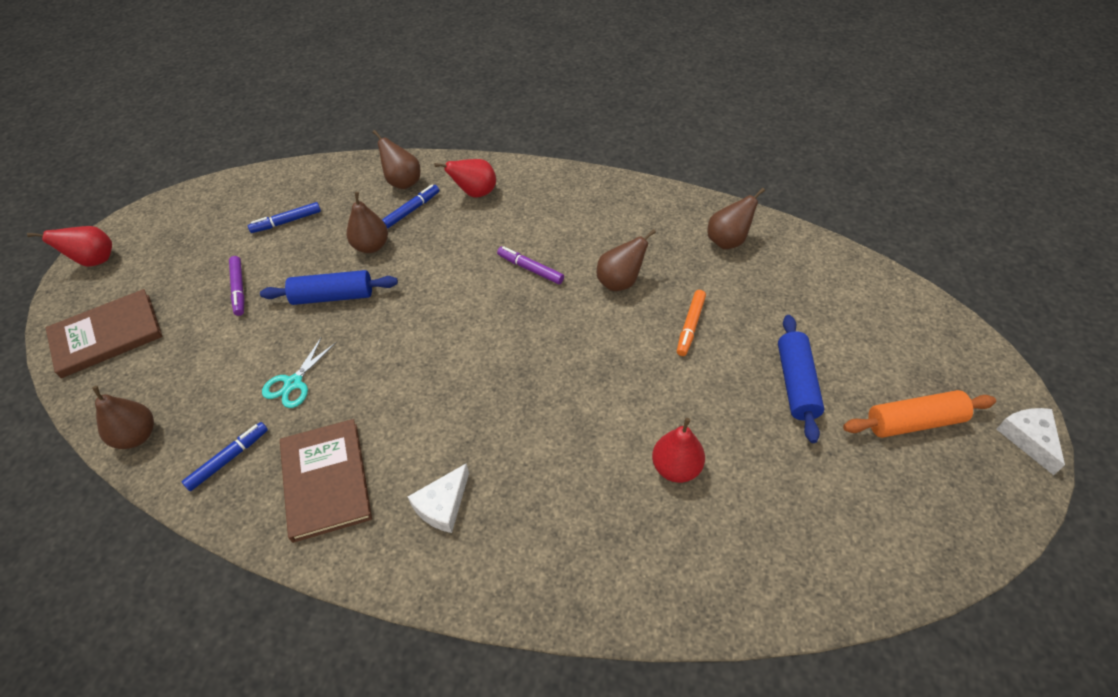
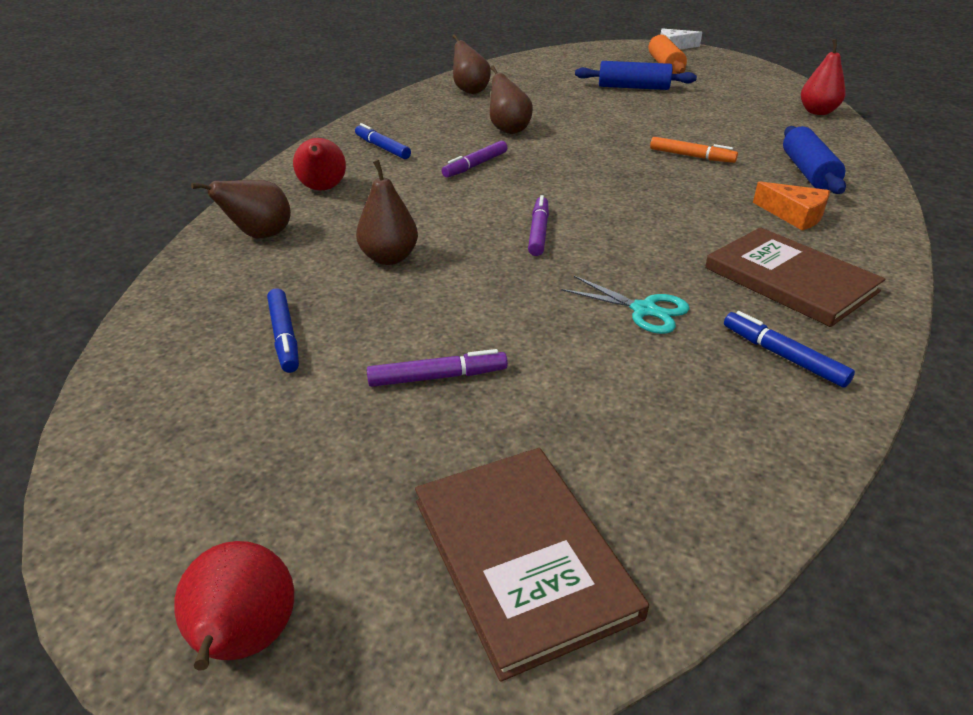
camera: 85 degrees left, 15 degrees down
brown pear [92,386,154,449] -> none
blue rolling pin [260,270,398,305] -> blue rolling pin moved to [783,126,846,194]
brown book [280,419,372,543] -> brown book turned 60 degrees clockwise [705,227,885,327]
blue marker [382,185,439,229] -> blue marker moved to [355,123,411,159]
white cheese [408,463,469,533] -> orange cheese [753,181,830,231]
red pear [652,418,705,483] -> red pear moved to [801,39,846,115]
orange marker [677,290,706,356] -> orange marker moved to [650,137,738,163]
none -> purple marker [528,195,549,256]

